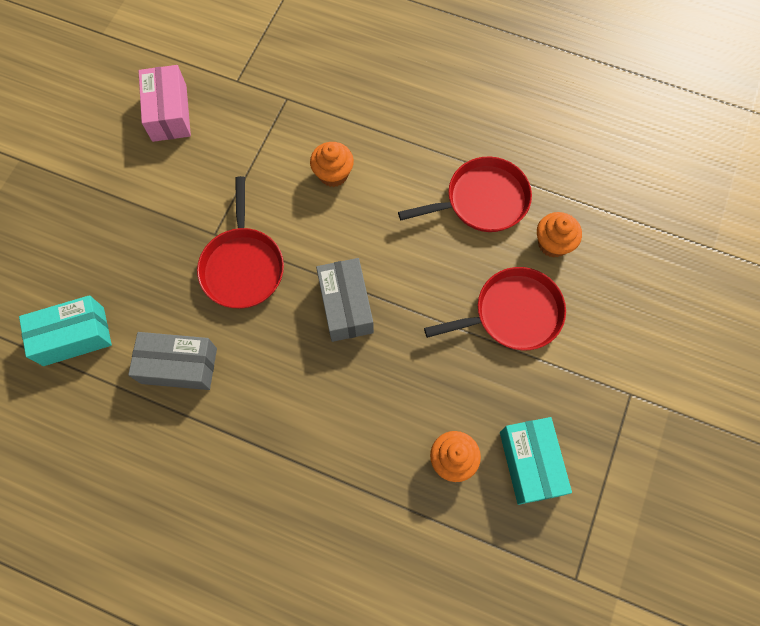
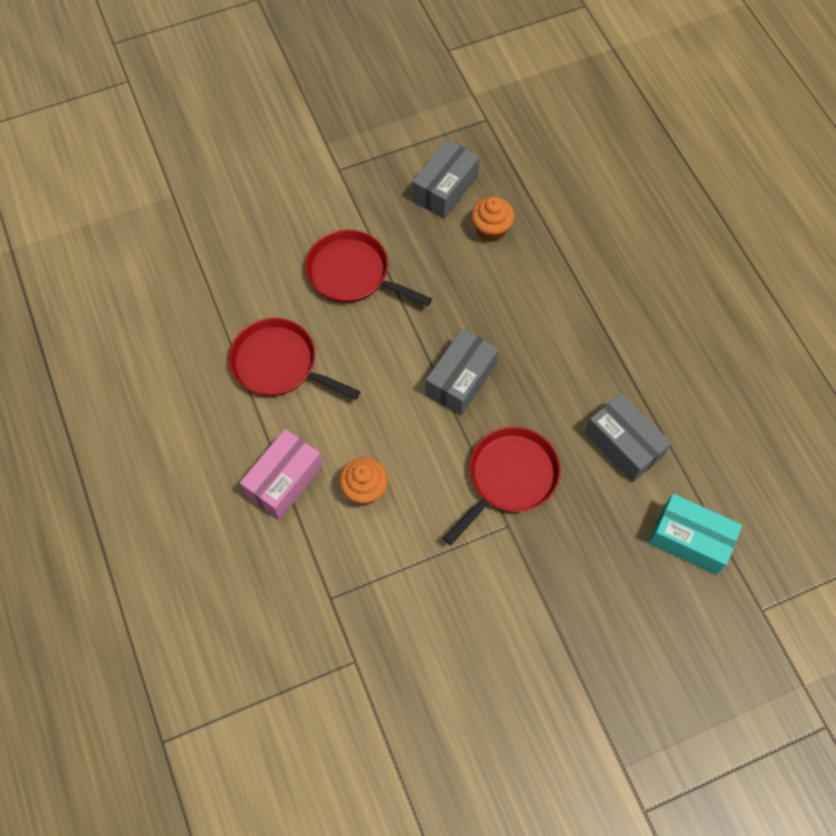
camera: 135 degrees left, 5 degrees down
pink box [138,65,191,142] -> pink box moved to [240,429,323,520]
turquoise box [500,417,572,505] -> grey box [412,139,480,219]
orange cupcake [537,212,582,258] -> none

